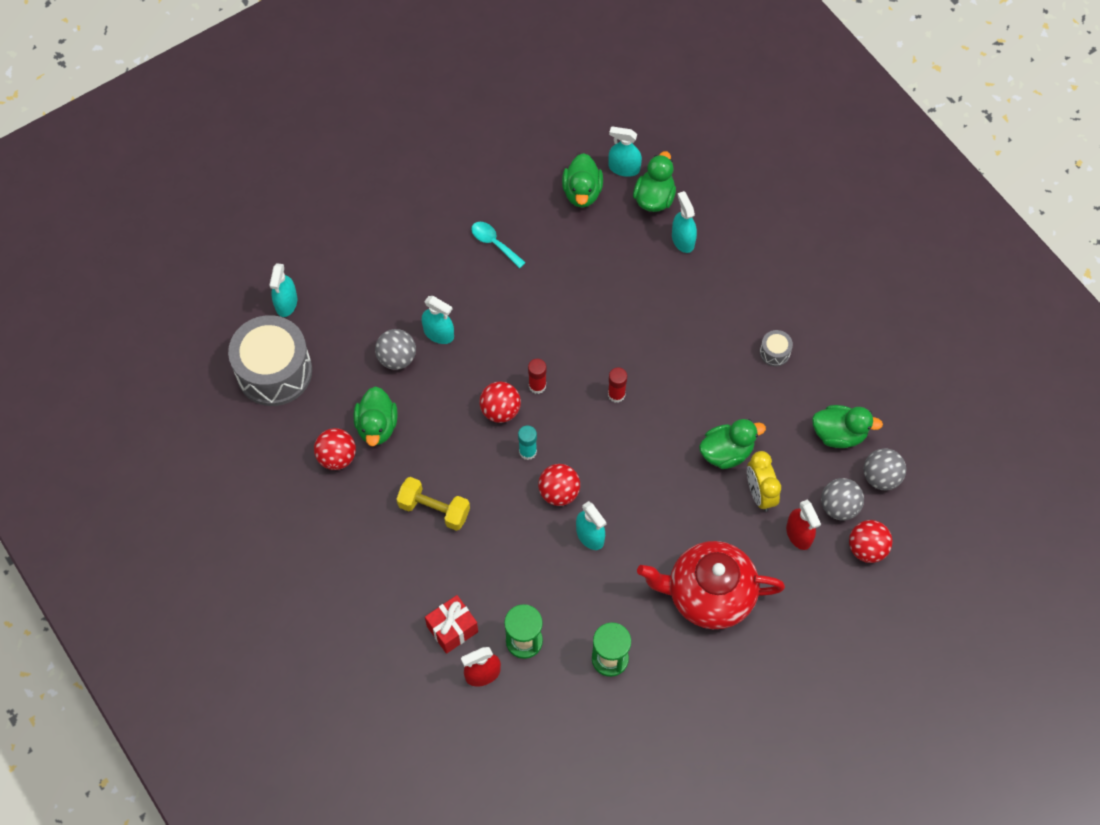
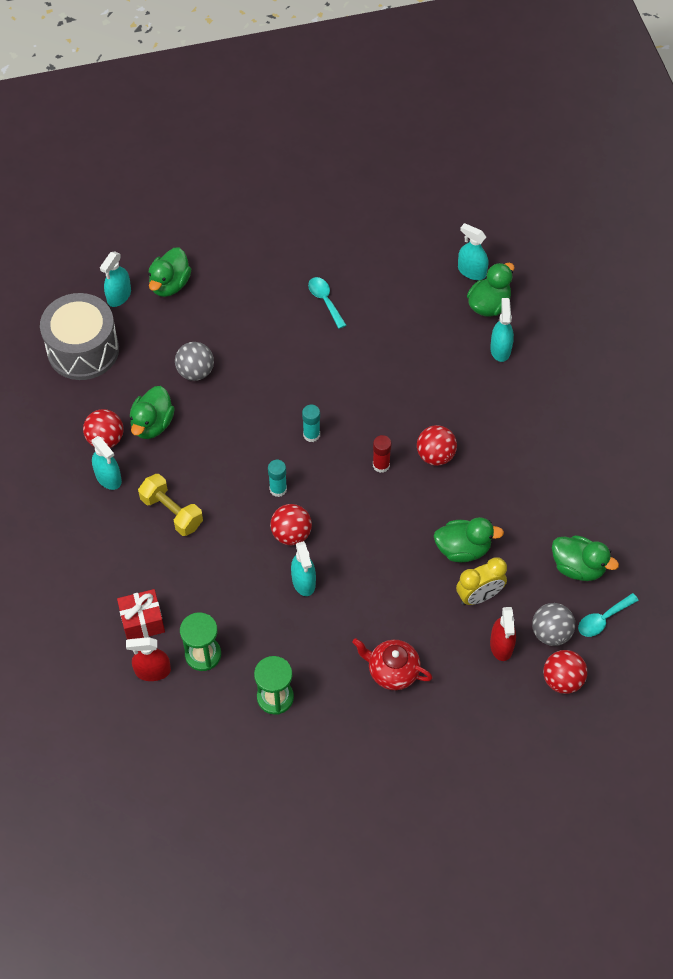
camera: 20 degrees right, 5 degrees down
turquoise spray bottle [422,296,454,344] -> turquoise spray bottle moved to [92,436,122,490]
red ball [479,382,521,423] -> red ball moved to [417,425,457,466]
red glue stick [528,359,547,394] -> turquoise glue stick [302,405,320,442]
green duck [562,153,603,208] -> green duck moved to [149,247,191,297]
red teapot [637,541,785,629] -> red teapot [352,638,433,690], size x0.58
yellow clock [747,451,781,512] -> yellow clock turned 120 degrees counterclockwise [456,557,507,605]
grey drum [760,330,793,366] -> none
grey ball [864,448,906,490] -> turquoise spoon [578,593,639,637]

